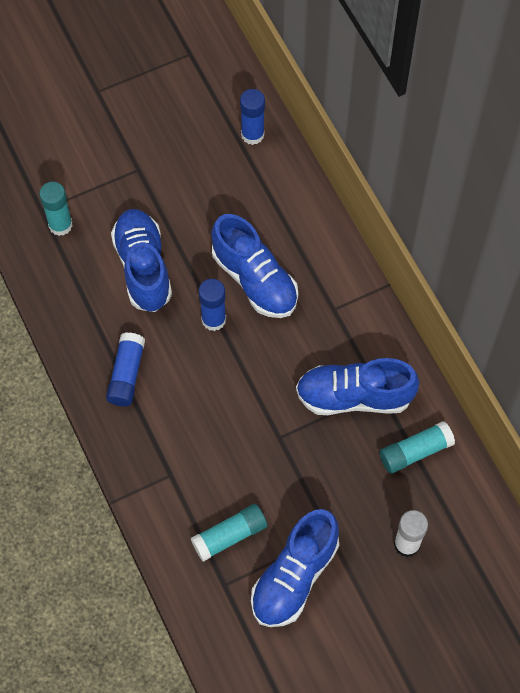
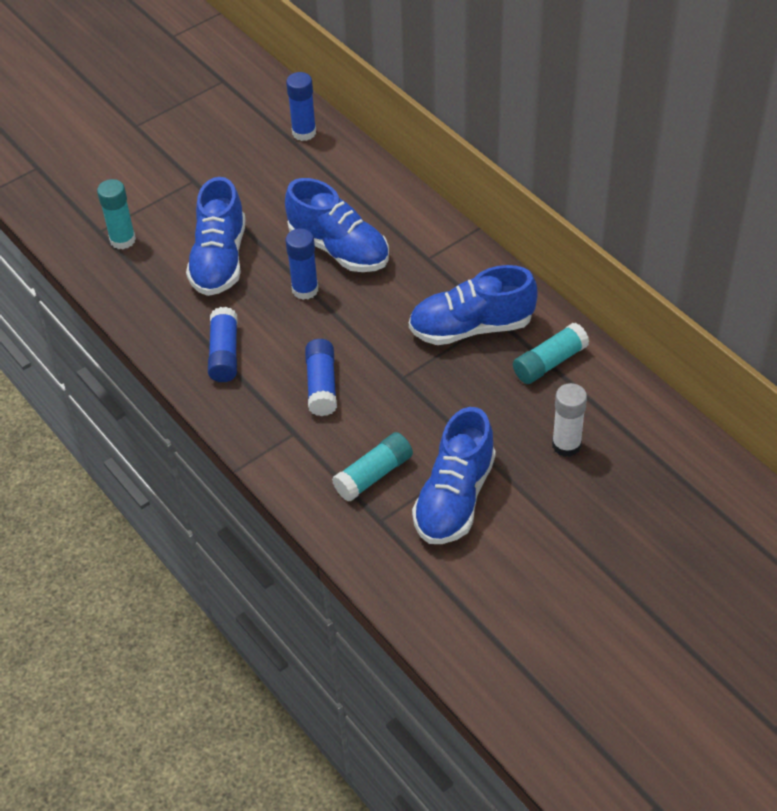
camera: 10 degrees left, 15 degrees down
blue shoe [111,209,172,312] -> blue shoe turned 150 degrees counterclockwise [186,177,246,296]
none -> blue glue stick [305,339,337,416]

